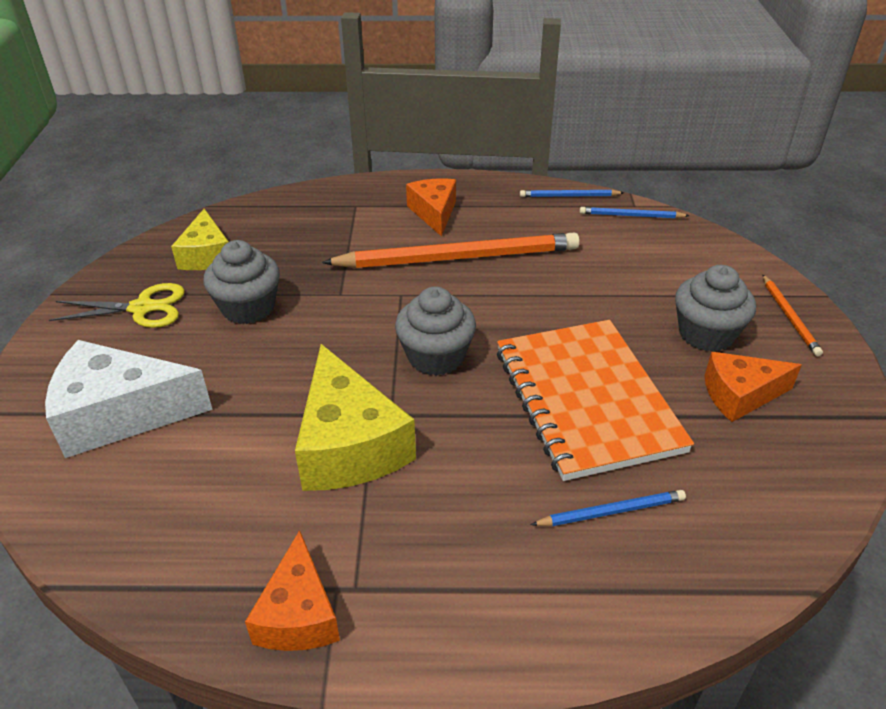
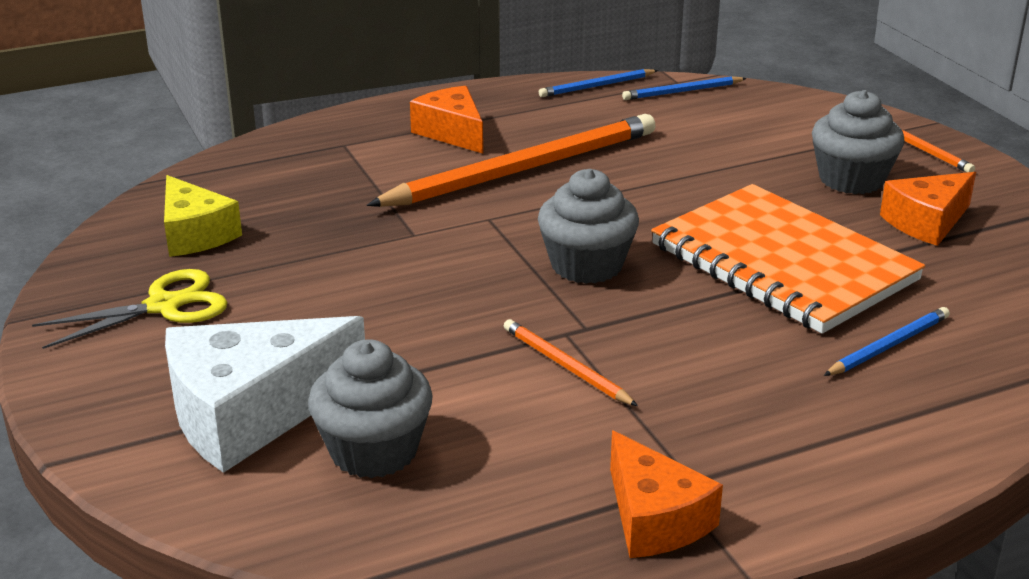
camera: 25 degrees left, 10 degrees down
grey cupcake [204,240,280,324] -> grey cupcake moved to [308,339,433,478]
yellow cheese [295,344,416,491] -> orange pencil [504,319,638,406]

